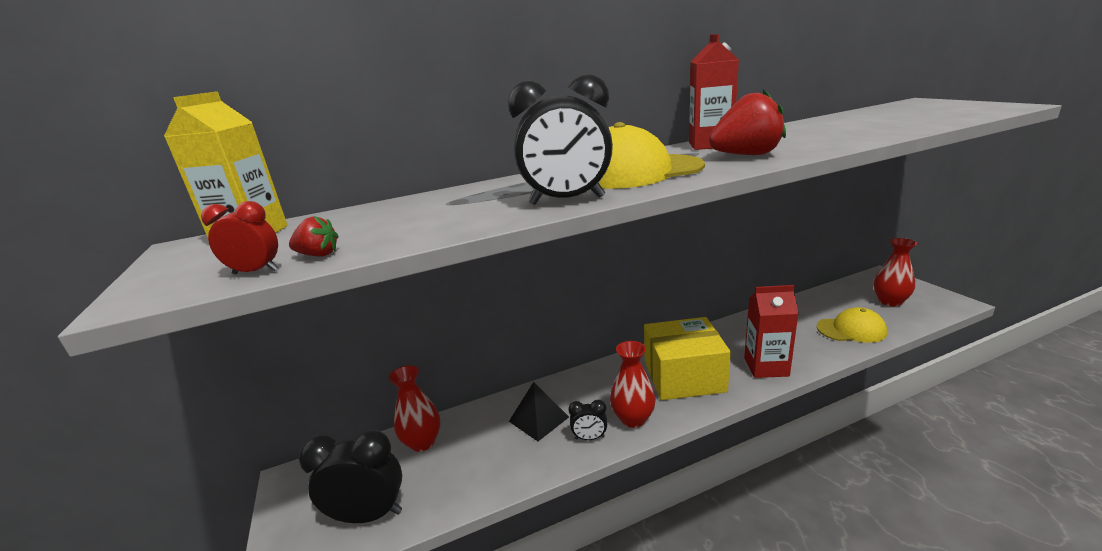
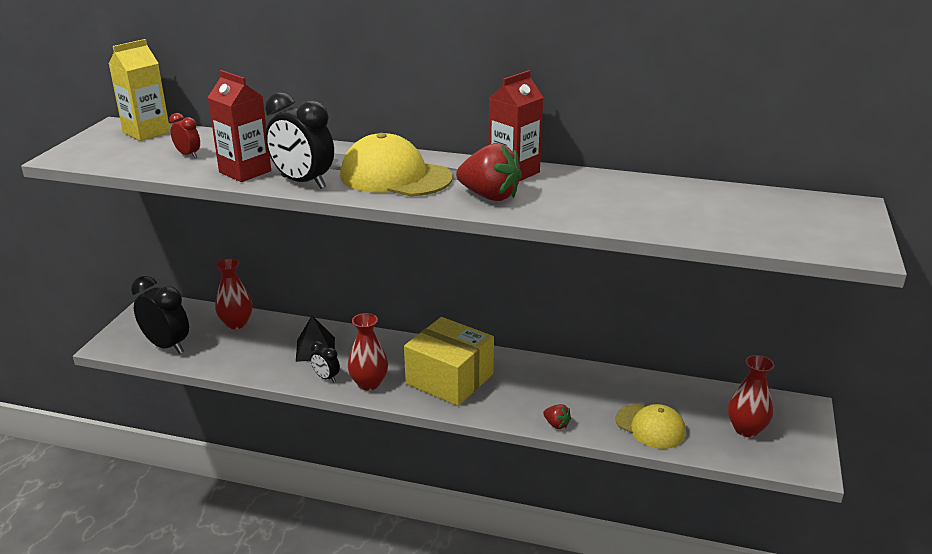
camera: 35 degrees right, 5 degrees up
red clock [201,201,278,274] -> red clock moved to [169,113,200,158]
red strawberry [289,216,338,257] -> red strawberry moved to [543,404,571,429]
red carton [744,285,799,378] -> red carton moved to [207,70,271,182]

